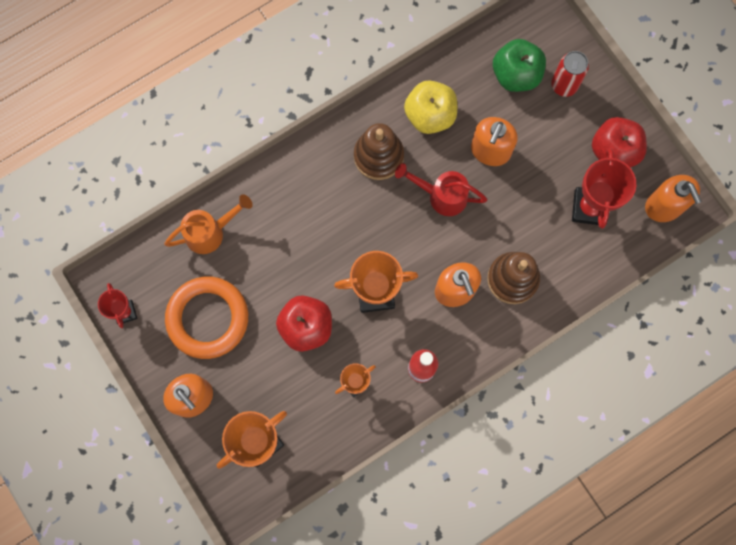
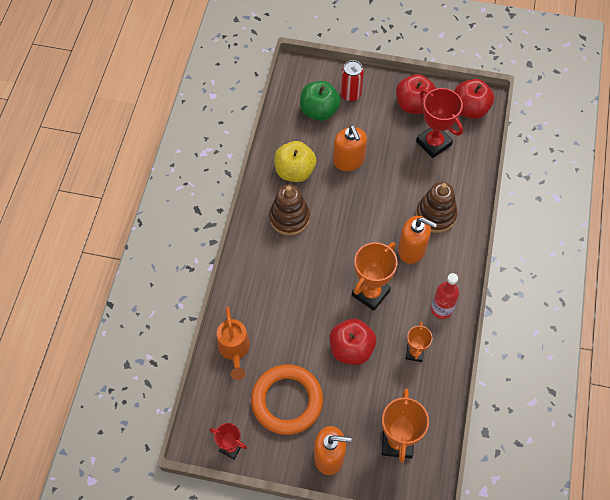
camera: 45 degrees left, 15 degrees down
orange watering can [164,194,253,254] -> orange watering can turned 150 degrees clockwise [217,307,250,380]
red watering can [395,163,488,216] -> none
orange soap dispenser [645,175,702,222] -> red apple [454,79,494,119]

